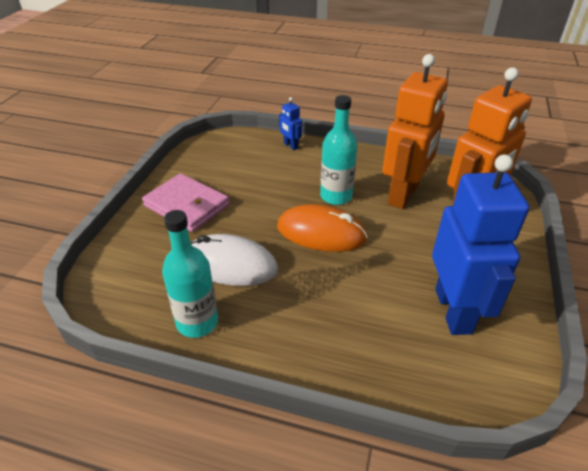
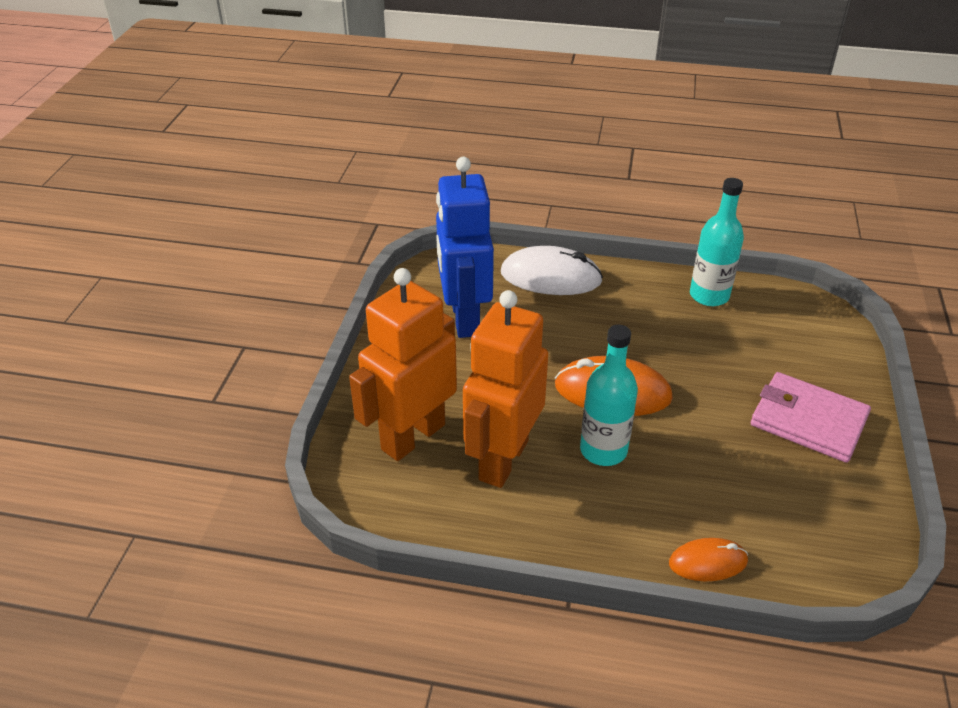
camera: 175 degrees right, 0 degrees up
white mouse [191,234,278,286] -> white mouse moved to [501,246,603,295]
blue robot [279,97,302,150] -> orange mouse [669,538,748,581]

